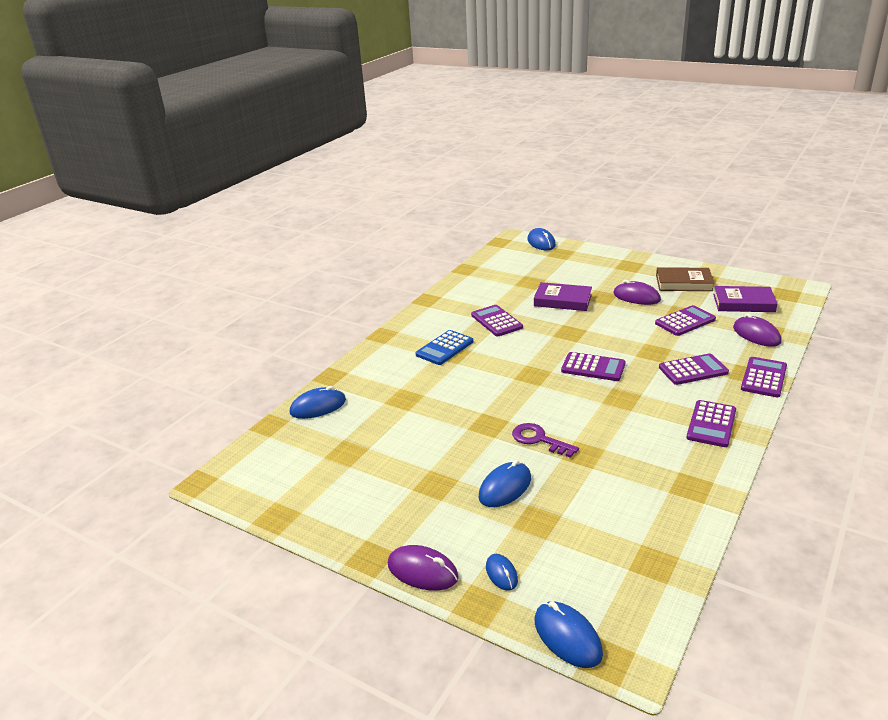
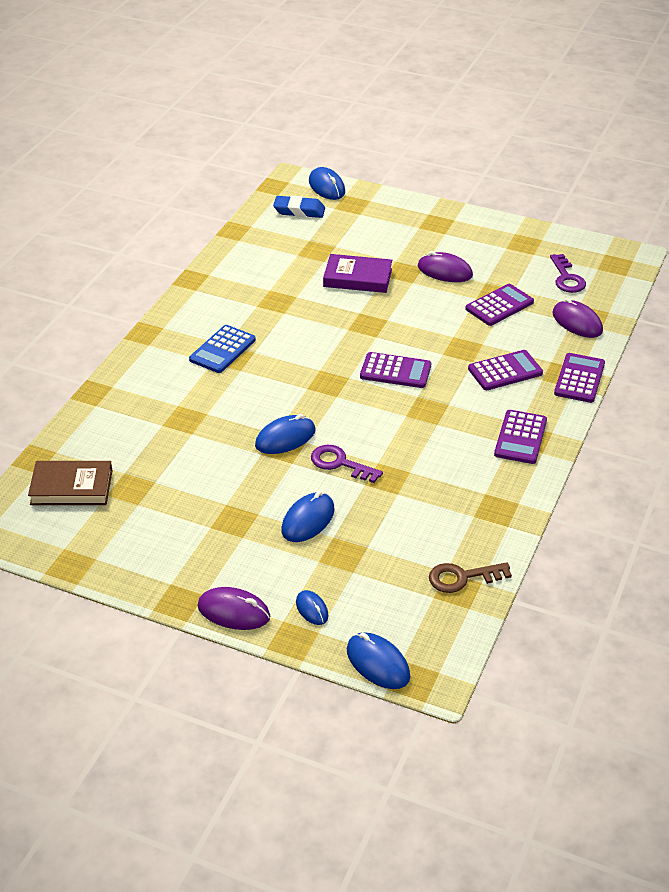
camera: 10 degrees left, 10 degrees up
blue mouse [290,386,346,419] -> blue mouse moved to [255,414,316,454]
purple calculator [471,305,523,336] -> none
brown book [656,267,714,291] -> brown book moved to [28,461,112,505]
purple book [713,286,778,312] -> purple key [550,254,586,293]
none -> blue eraser [273,196,325,218]
none -> brown key [429,562,512,593]

